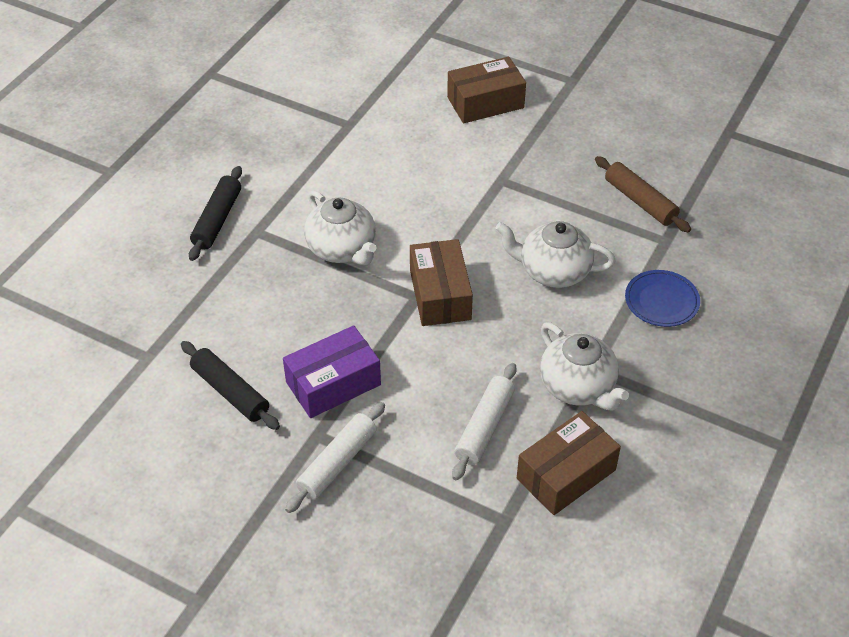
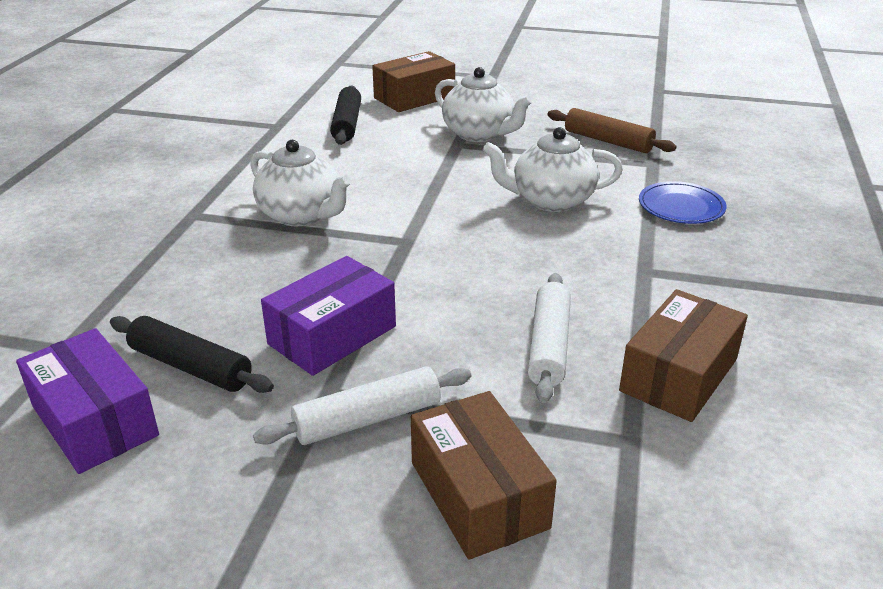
camera: 15 degrees left, 15 degrees down
black rolling pin [189,166,242,261] -> black rolling pin moved to [330,85,361,145]
white rolling pin [285,402,385,513] -> white rolling pin turned 45 degrees clockwise [253,367,471,445]
brown box [410,239,473,326] -> brown box moved to [411,391,557,560]
white teapot [540,322,629,411] -> white teapot moved to [435,67,533,142]
none -> purple box [16,328,159,474]

